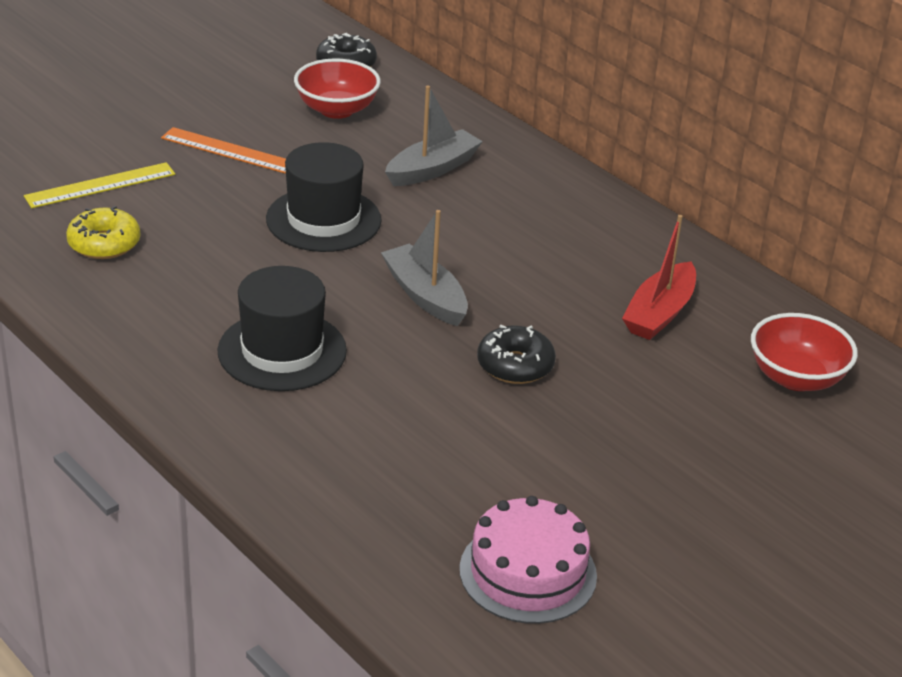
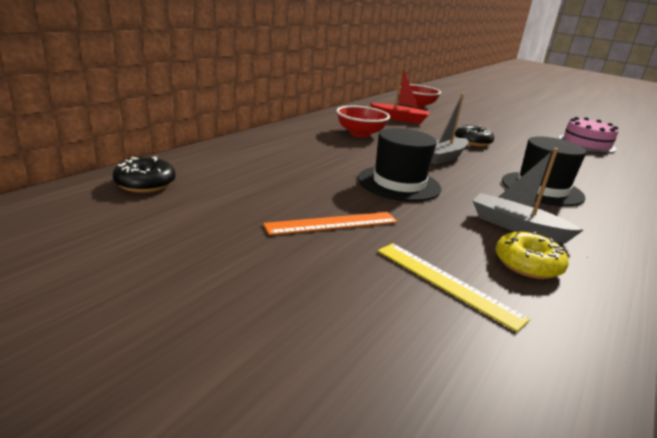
camera: 105 degrees left, 10 degrees down
orange ruler [161,127,286,174] -> orange ruler turned 60 degrees clockwise [263,212,398,235]
red bowl [294,59,381,119] -> red bowl moved to [336,106,390,138]
grey boat [385,85,483,186] -> grey boat moved to [473,148,584,243]

